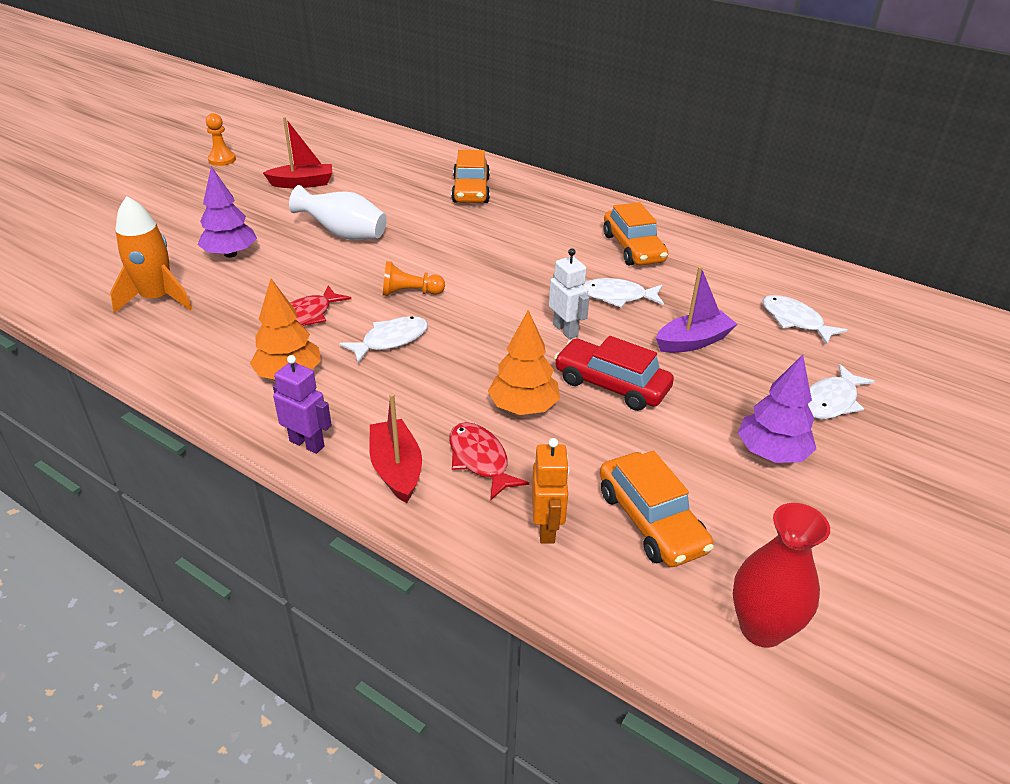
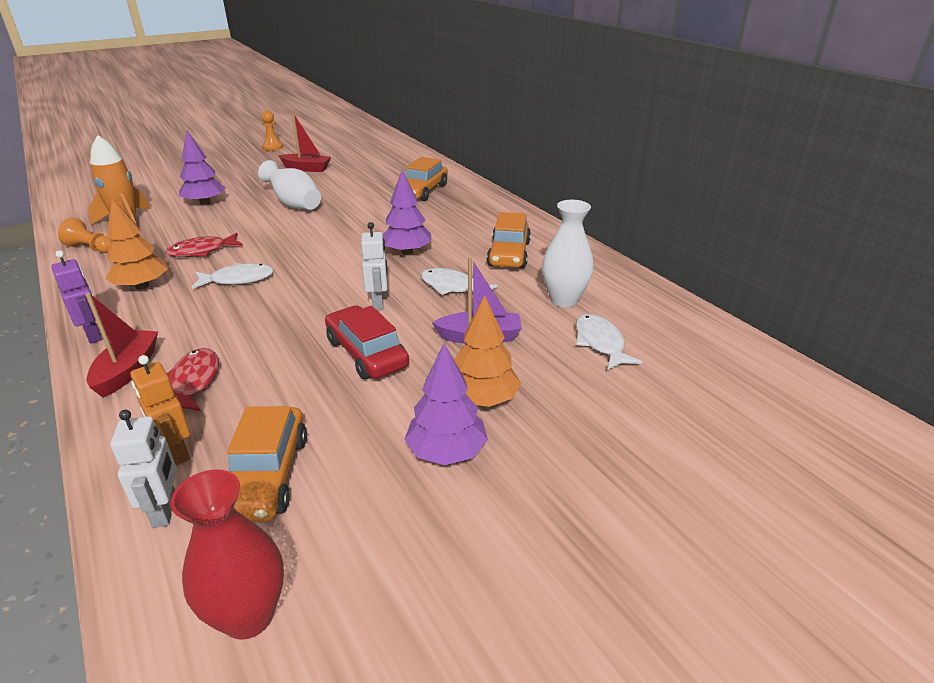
camera: 25 degrees right, 5 degrees down
orange pawn [383,261,445,296] -> orange pawn moved to [58,218,112,253]
orange tree [488,310,560,415] -> orange tree moved to [454,295,521,407]
orange robot [532,438,570,543] -> orange robot turned 120 degrees clockwise [130,355,191,465]
white fish [808,364,875,419] -> none
none -> white robot [110,410,177,528]
none -> purple tree [383,170,431,255]
none -> white vase [542,200,594,307]

